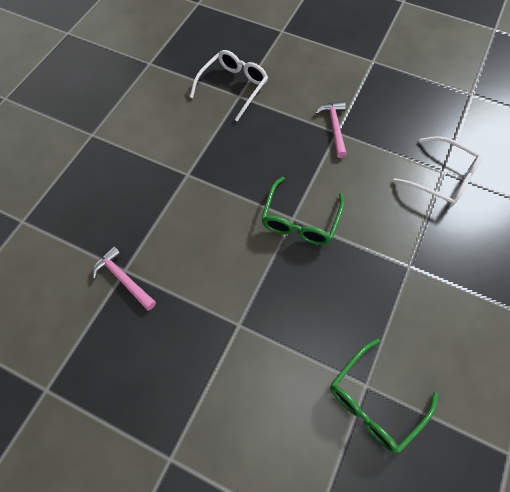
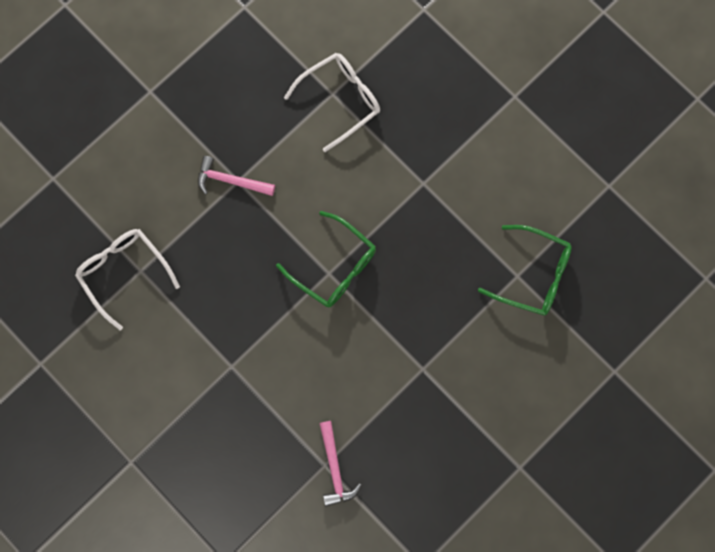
camera: 70 degrees left, 15 degrees up
pink hammer [92,246,156,311] -> pink hammer turned 75 degrees counterclockwise [319,421,361,507]
green glasses [330,339,438,453] -> green glasses turned 45 degrees counterclockwise [478,225,572,315]

